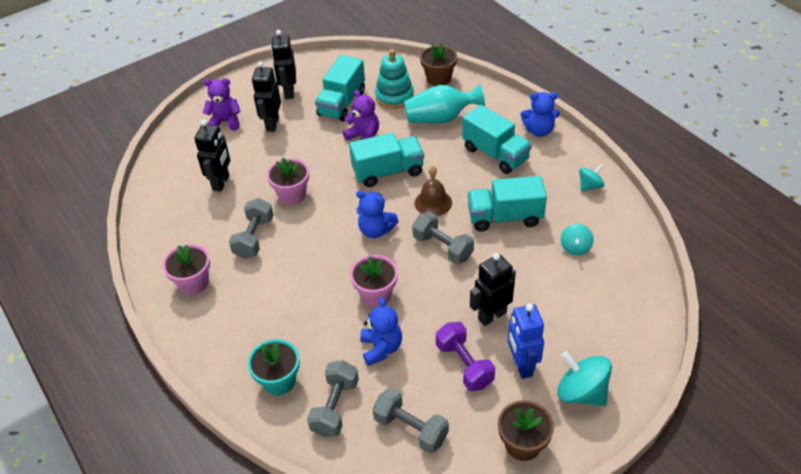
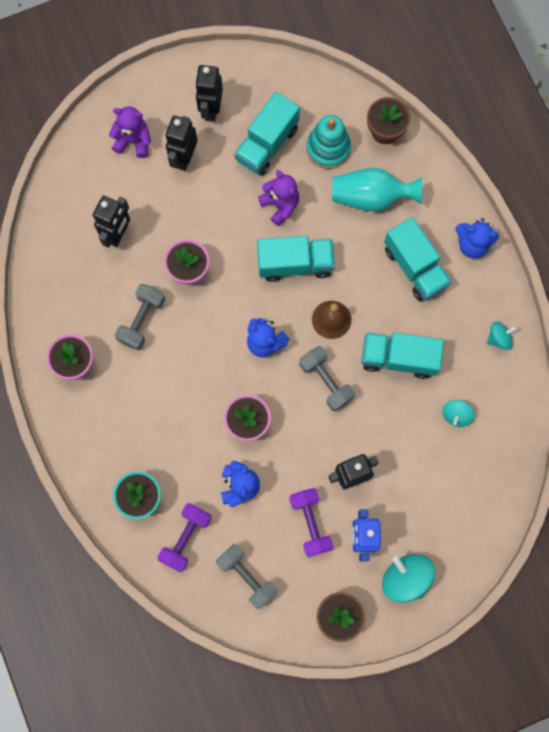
camera: 10 degrees right, 30 degrees up
grey dumbbell [307,360,359,437] -> purple dumbbell [157,503,212,572]

